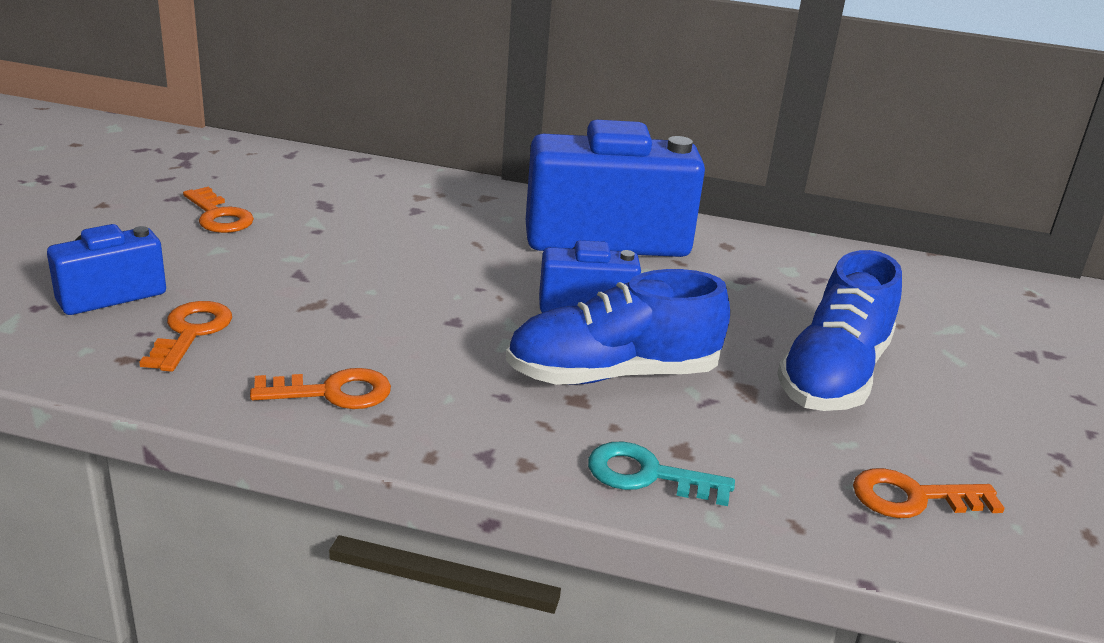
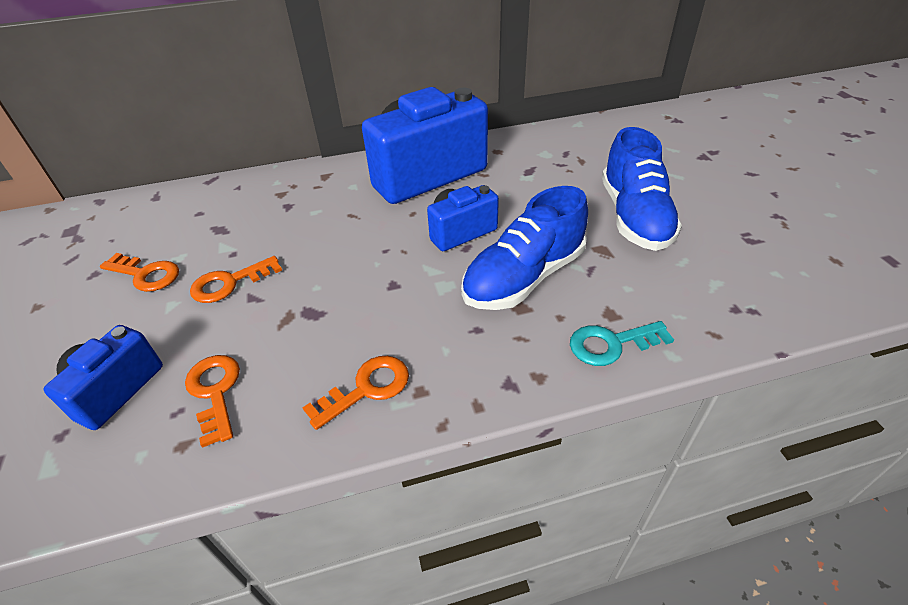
camera: 25 degrees left, 15 degrees up
orange key [853,468,1005,518] -> orange key moved to [190,256,282,303]

